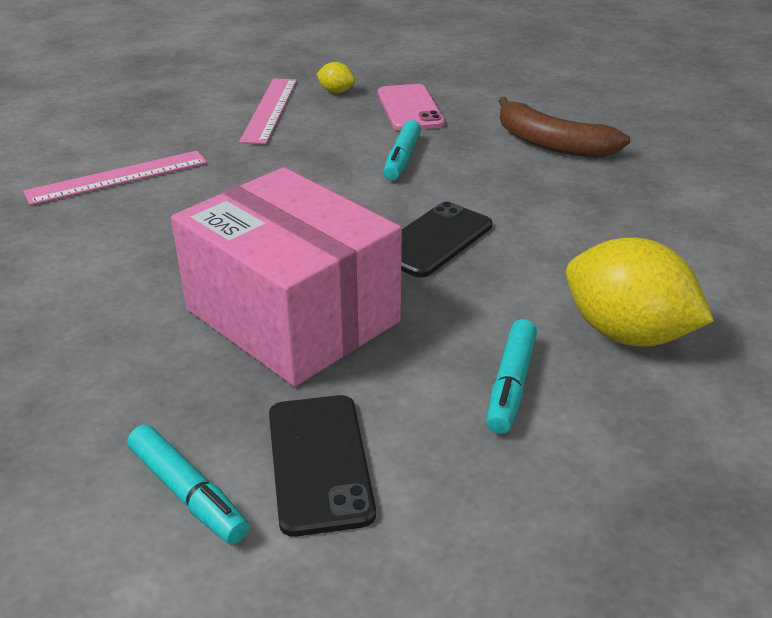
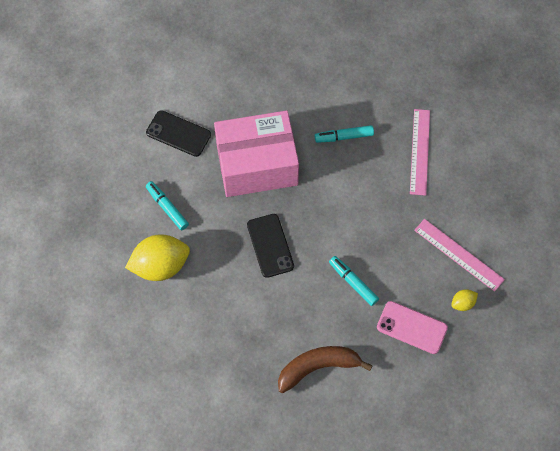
camera: 125 degrees right, 30 degrees up
turquoise marker [127,425,249,545] -> turquoise marker moved to [315,125,374,143]

